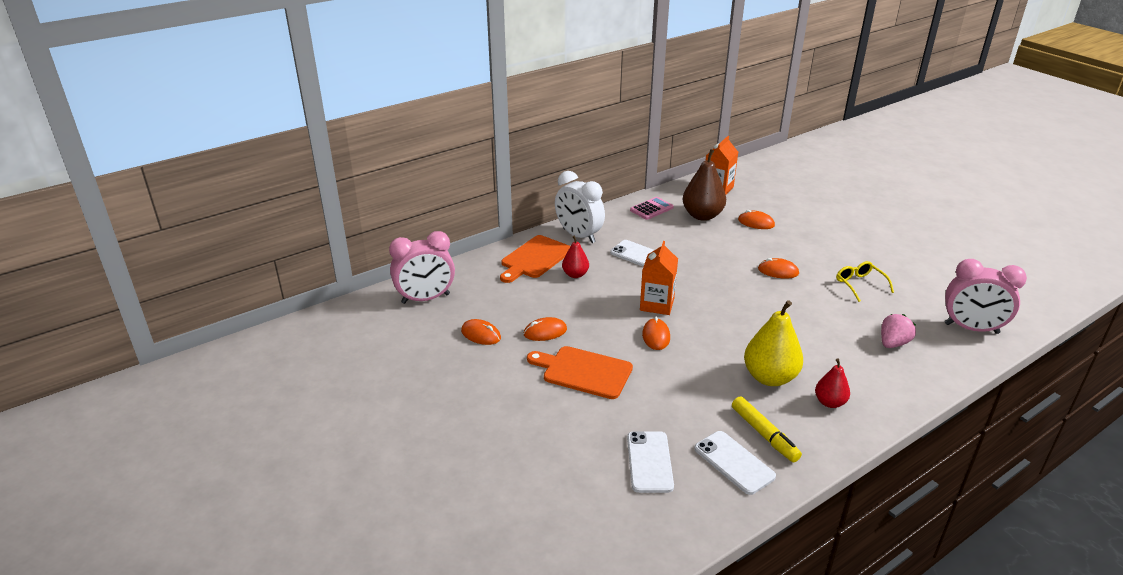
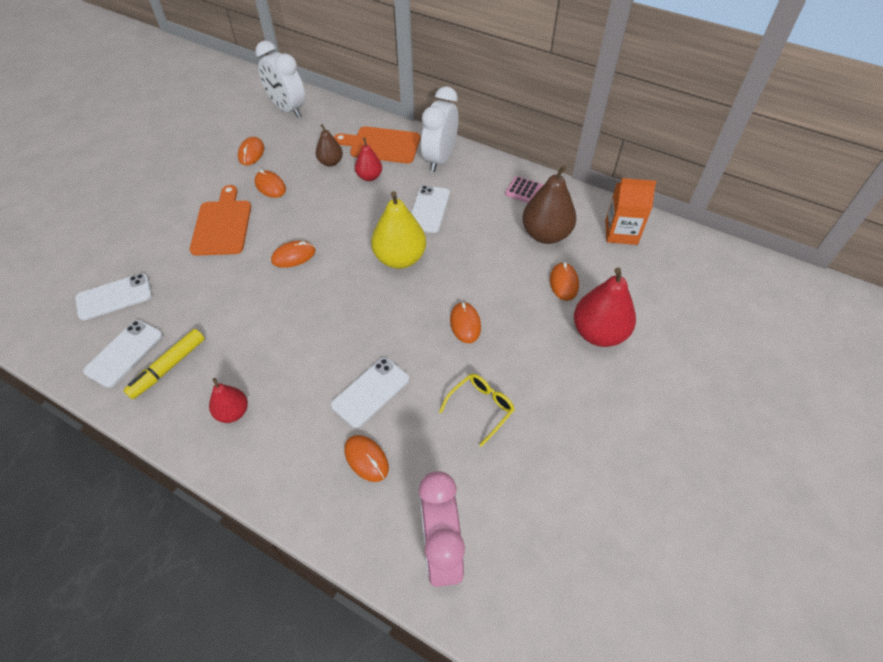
camera: 65 degrees right, 20 degrees up
pink clock [389,231,455,304] -> white clock [255,41,305,118]
orange carton [640,241,678,315] -> none
yellow pear [744,300,803,386] -> yellow pear moved to [371,191,426,269]
pink strawberry [881,314,916,348] -> orange mouse [344,435,389,482]
none -> brown pear [316,124,343,167]
none -> white phone [331,357,409,428]
none -> red pear [574,267,636,347]

